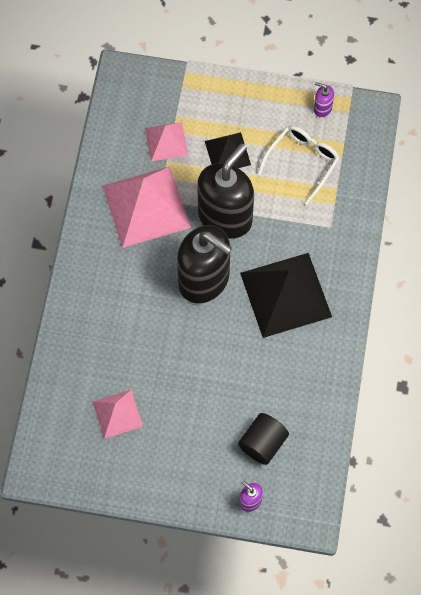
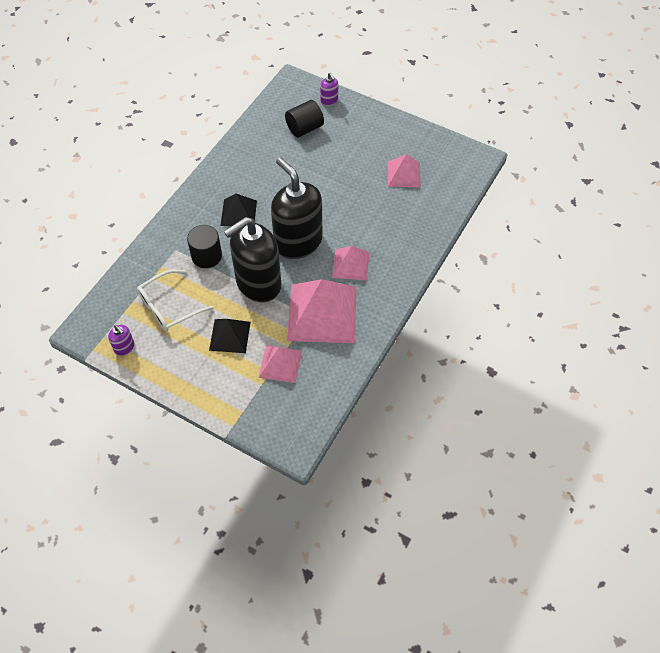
camera: 160 degrees left, 10 degrees down
black pyramid [240,253,332,338] -> black pyramid [220,193,257,226], size x0.54
none -> black cylinder [187,225,222,268]
none -> pink pyramid [332,246,370,281]

